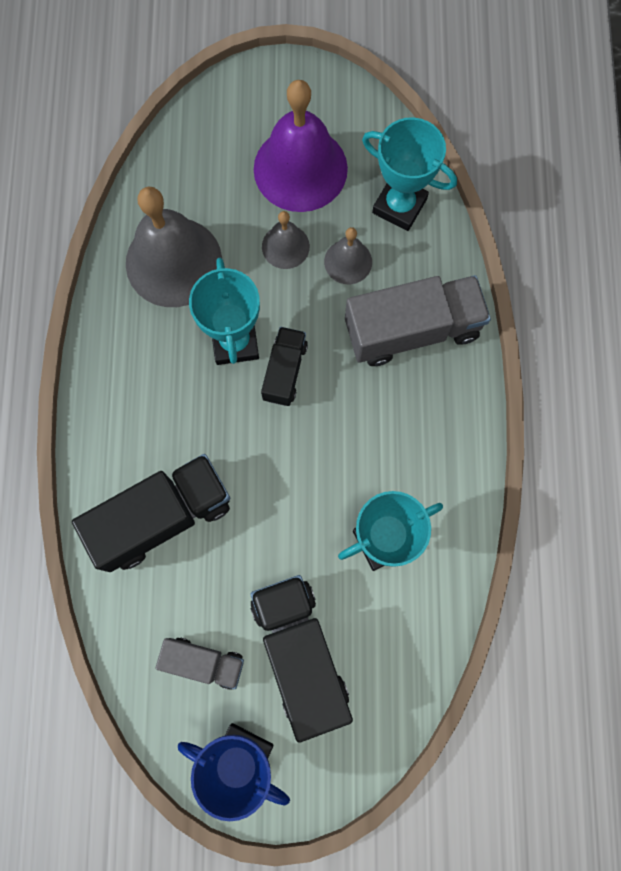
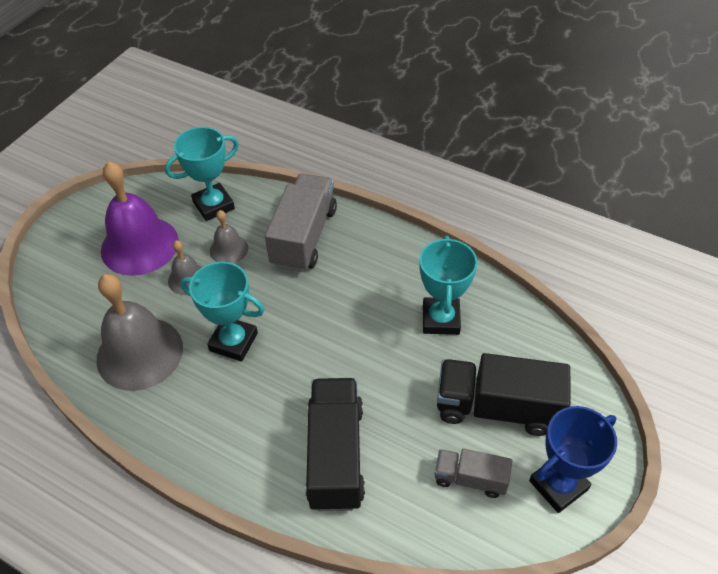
camera: 60 degrees left, 25 degrees down
grey truck [156,637,244,690] -> grey truck turned 120 degrees counterclockwise [435,448,512,498]
black truck [261,327,308,406] -> none

